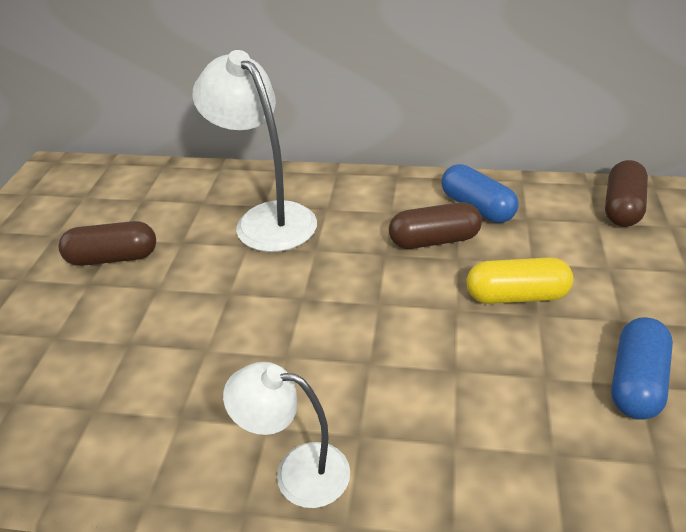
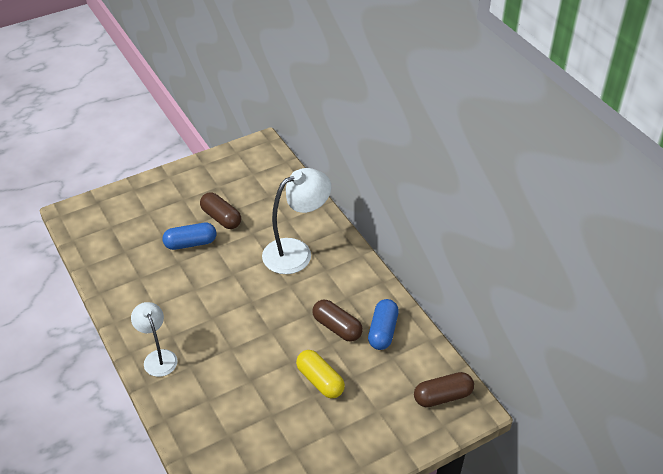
camera: 50 degrees right, 5 degrees up
white lamp [192,50,317,252] -> white lamp turned 45 degrees clockwise [262,168,331,274]
blue capsule [611,317,673,420] -> blue capsule moved to [163,223,216,250]

